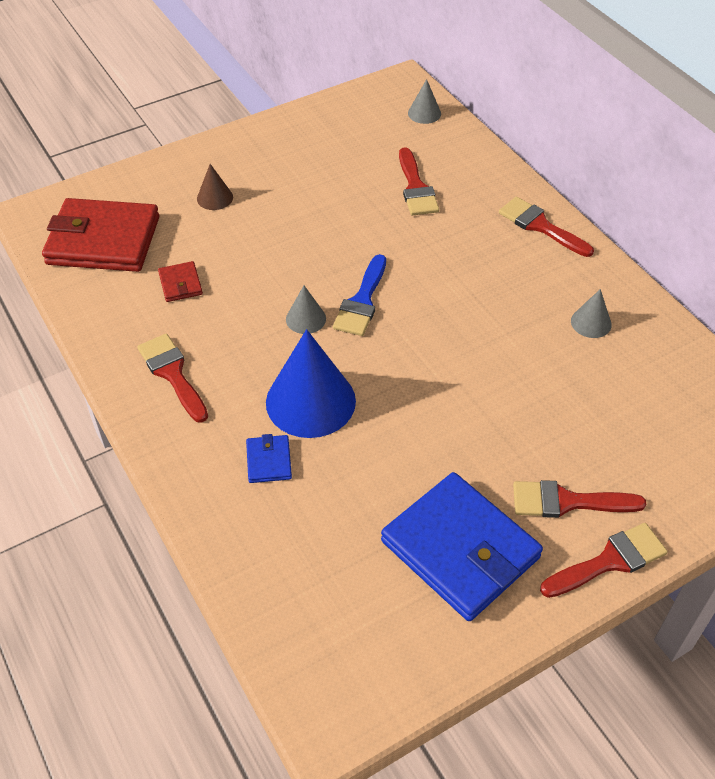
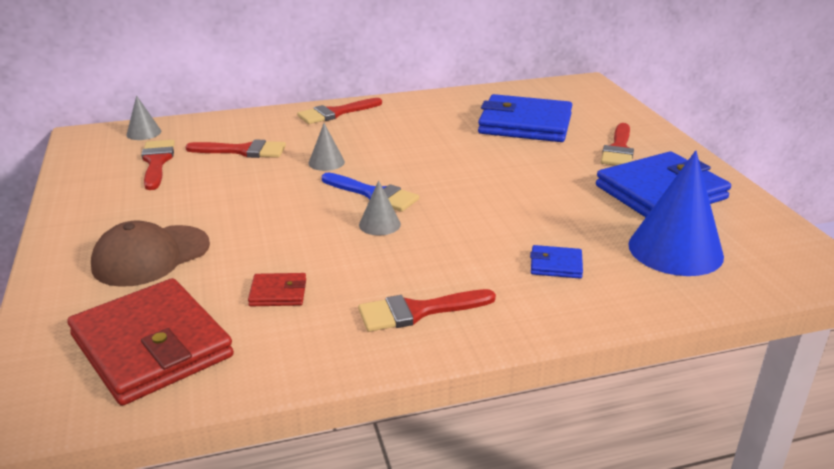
camera: 75 degrees left, 20 degrees down
red wallet [42,198,159,272] -> red wallet turned 60 degrees counterclockwise [67,278,234,406]
brown cone [197,164,233,210] -> brown cap [91,220,210,287]
blue cone [266,329,356,438] -> blue cone moved to [628,150,724,276]
red brush [540,523,668,598] -> red brush moved to [141,140,175,190]
grey cone [571,289,612,338] -> grey cone moved to [308,123,345,171]
none -> blue wallet [478,94,572,142]

